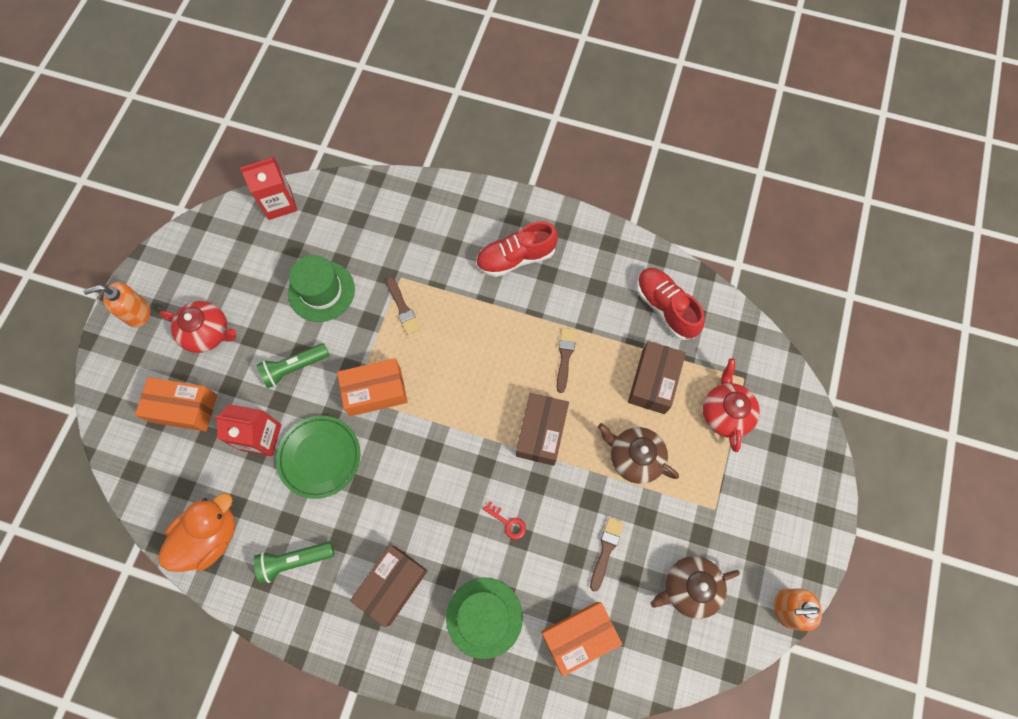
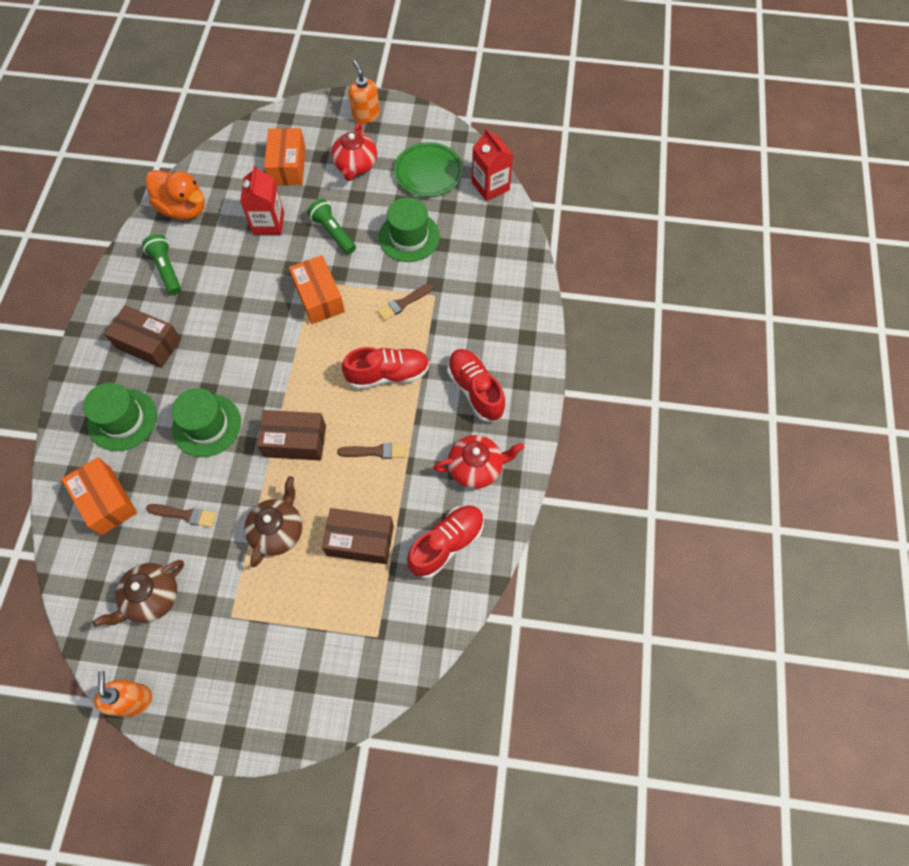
camera: 80 degrees right, 5 degrees down
green plate [276,416,360,499] -> green plate moved to [394,142,463,197]
red key [483,501,526,540] -> green hat [171,388,241,457]
brown teapot [651,556,740,619] -> brown teapot turned 105 degrees counterclockwise [92,560,184,627]
red teapot [703,358,760,452] -> red teapot moved to [433,435,524,489]
none -> red shoe [342,347,430,389]

